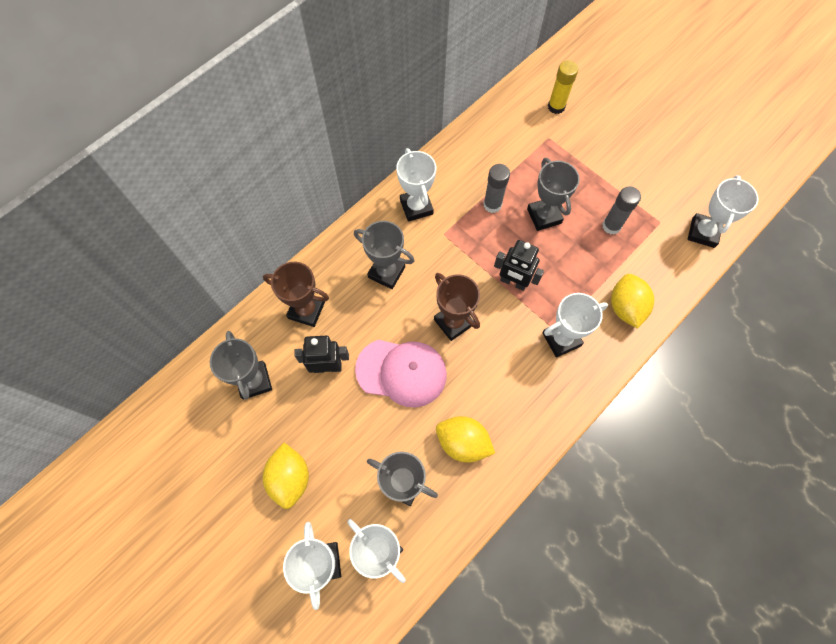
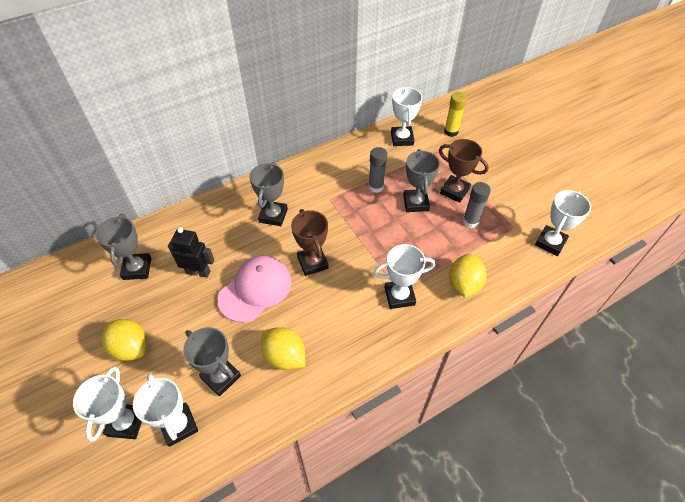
camera: 15 degrees right, 15 degrees down
yellow lemon [262,443,309,509] -> yellow lemon turned 60 degrees counterclockwise [102,319,147,361]
brown trophy [263,262,329,327] -> brown trophy moved to [439,139,489,203]
grey trophy [354,221,414,289] -> grey trophy turned 60 degrees clockwise [249,162,288,226]
pink cap [355,340,447,408] -> pink cap turned 75 degrees counterclockwise [218,256,292,323]
white trophy [396,148,436,222] -> white trophy moved to [391,87,423,146]
black robot [494,240,544,291] -> none

